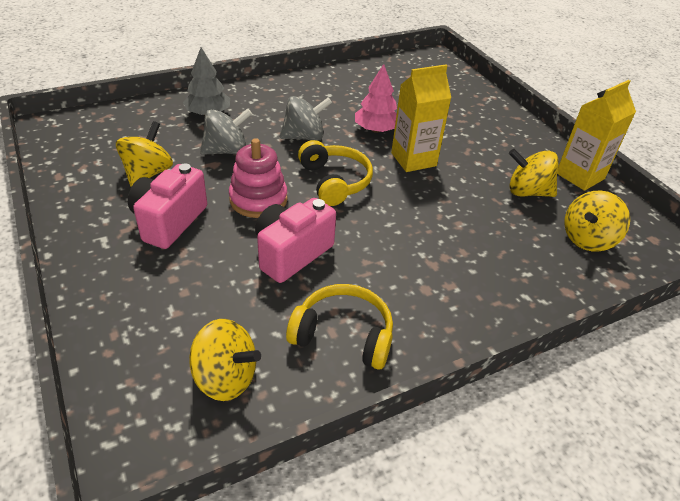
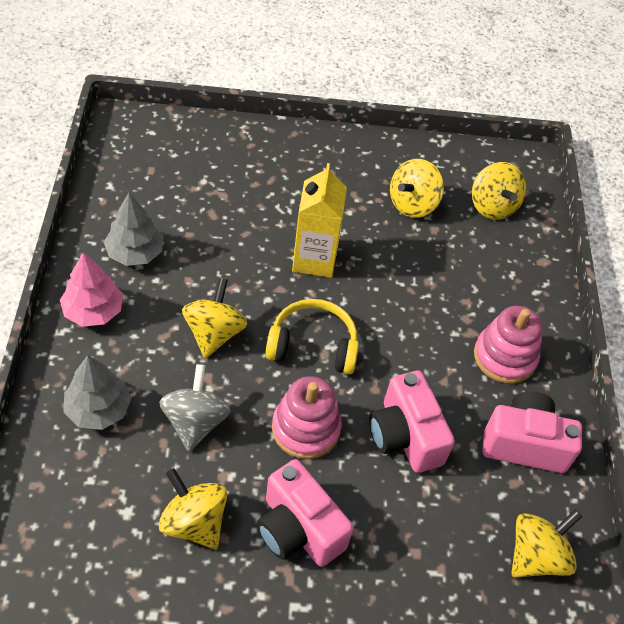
camera: 65 degrees left, 10 degrees up
grey spinning top [280,96,332,141] -> yellow spinning top [182,278,247,358]
yellow headphones [286,284,393,370] -> pink camera [482,392,582,473]
pink tree [355,64,397,133] -> pink tree moved to [60,252,123,327]
yellow carton [557,80,636,191] -> none
none -> grey tree [104,193,163,266]
none -> pink stacking toy [474,306,543,384]

